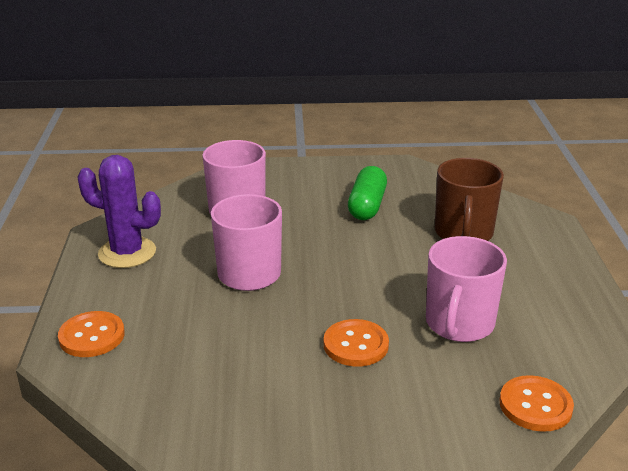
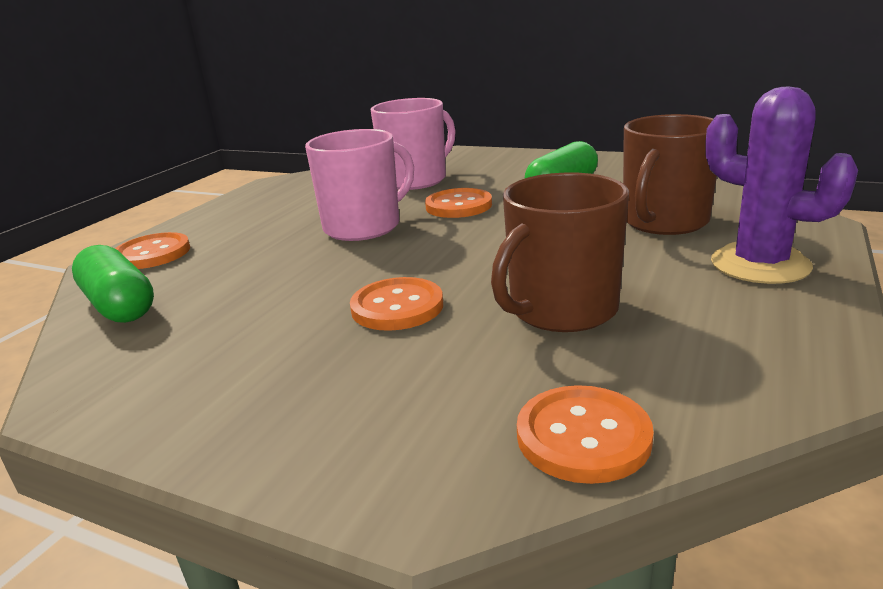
camera: 30 degrees right, 5 degrees down
purple cactus [78,155,161,268] -> purple cactus moved to [705,86,858,284]
pink mug [426,236,507,342] -> brown mug [491,173,629,332]
none -> green capsule [72,245,154,323]
none -> orange button [425,188,492,218]

